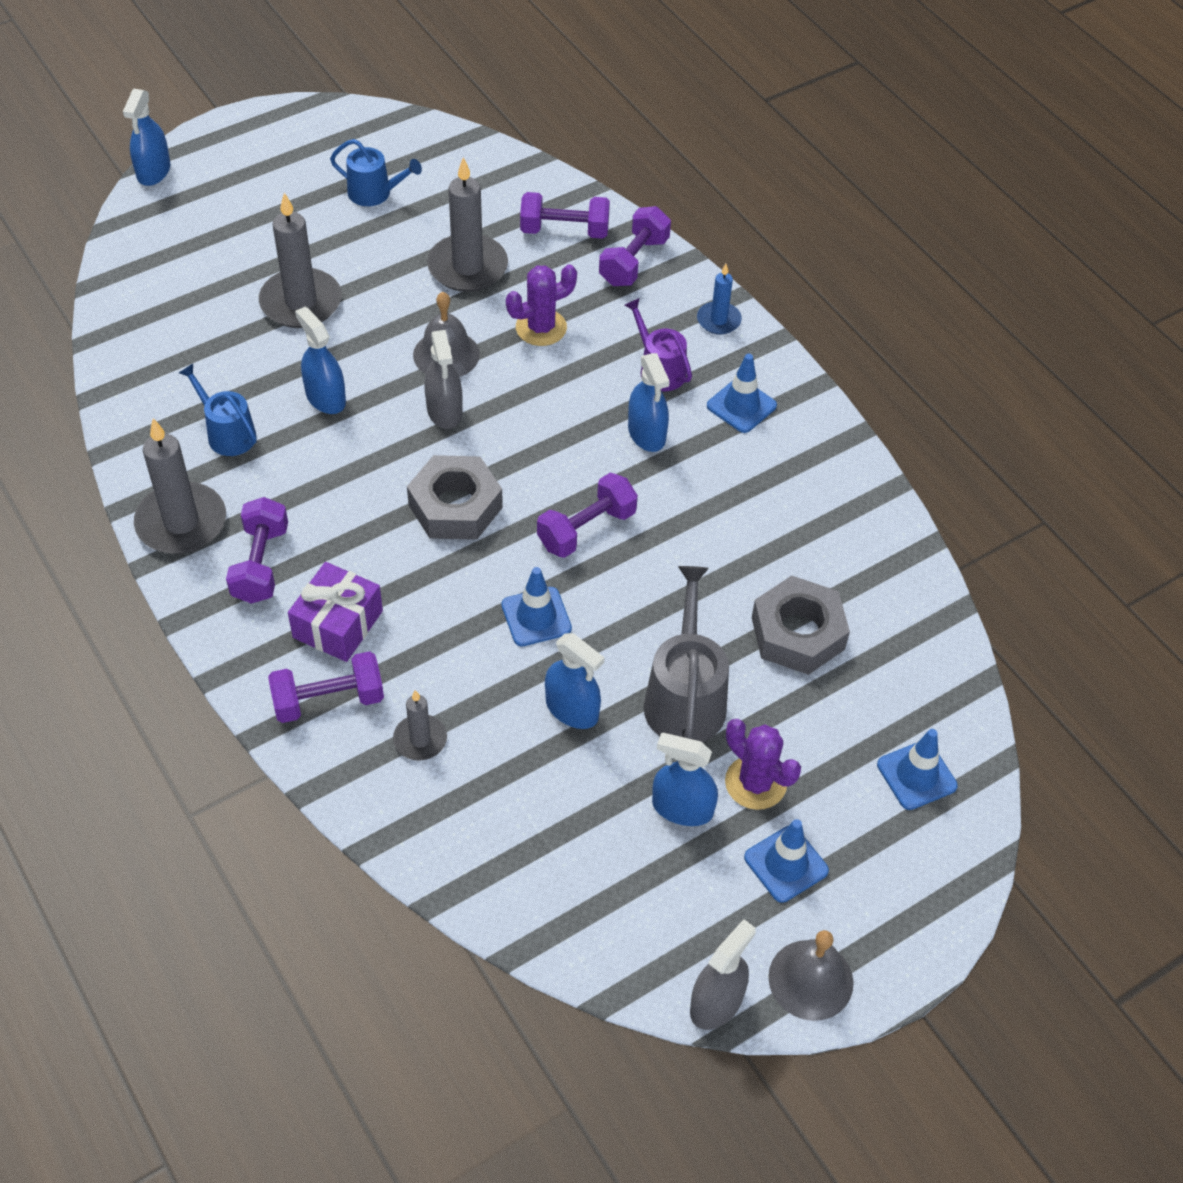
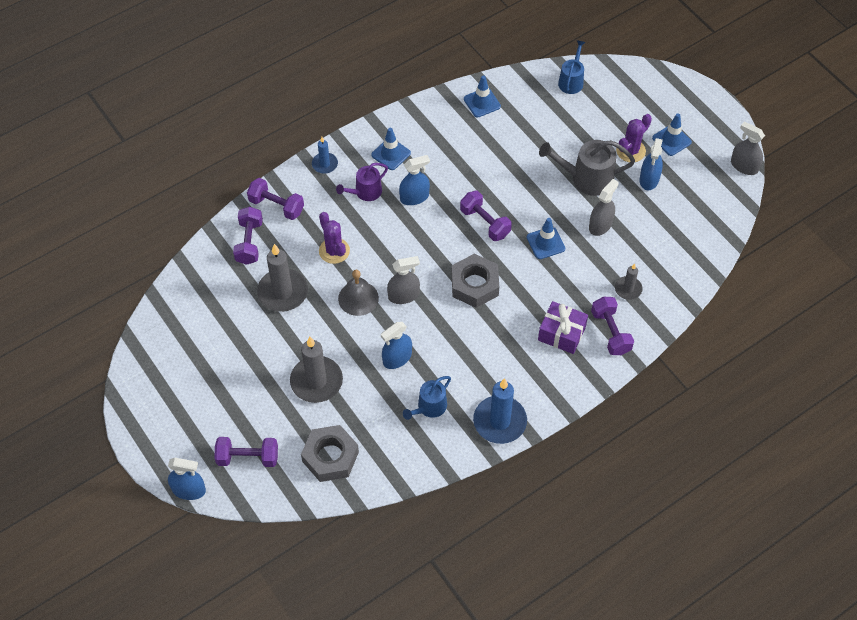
camera: 90 degrees left, 5 degrees up
grey candle [134,418,226,554] -> blue candle [473,378,527,444]
purple dumbbell [226,497,288,604] -> purple dumbbell moved to [215,437,278,467]
blue watering can [330,139,422,206] -> blue watering can moved to [558,40,586,94]
blue spray bottle [545,633,605,729] -> grey spray bottle [589,179,619,236]
grey nut [752,576,850,675] -> grey nut moved to [301,425,359,482]
grey bell [768,930,853,1021] -> none
blue traffic cone [877,729,958,810] -> blue traffic cone moved to [464,76,501,117]

